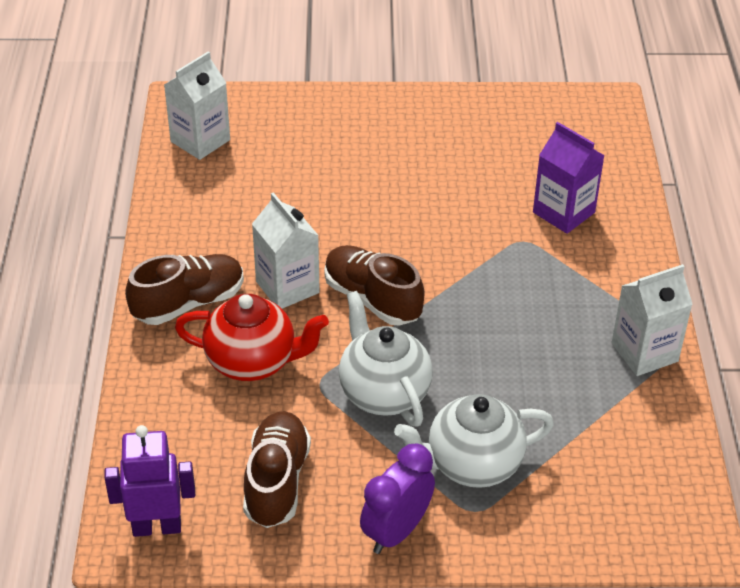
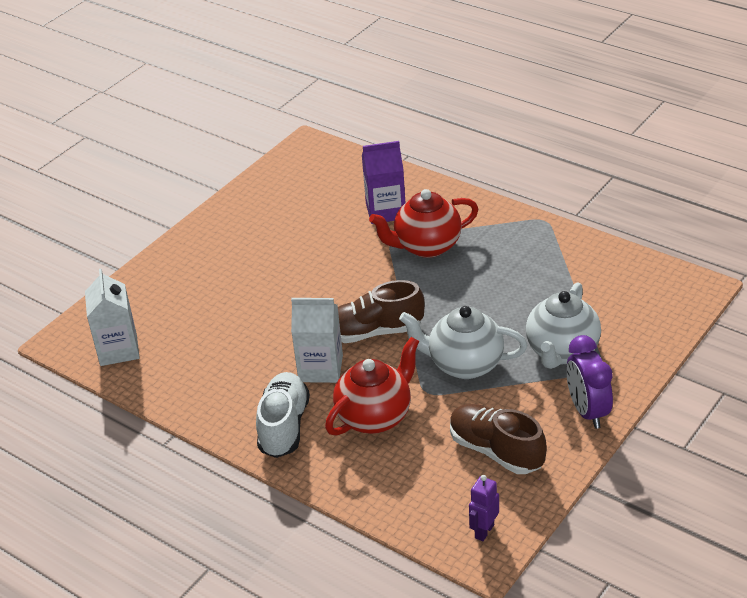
camera: 50 degrees left, 5 degrees down
purple robot [104,425,195,537] -> purple robot [469,475,499,541], size x0.62
brown shoe [125,254,244,325] -> white shoe [256,372,310,458]
white carton [611,264,693,376] -> none
none -> red teapot [369,189,478,258]

